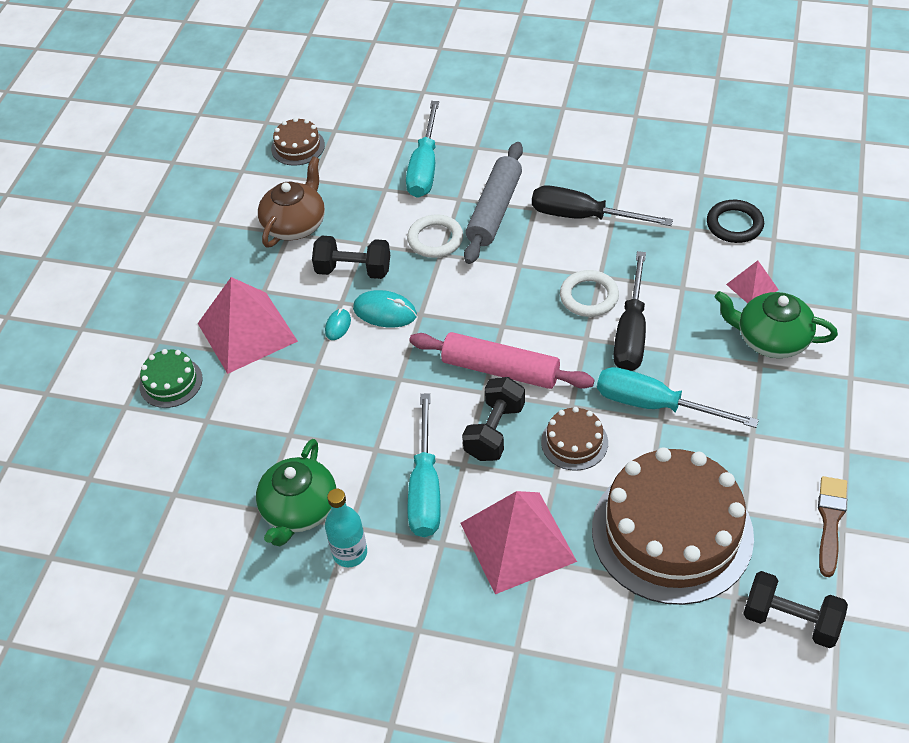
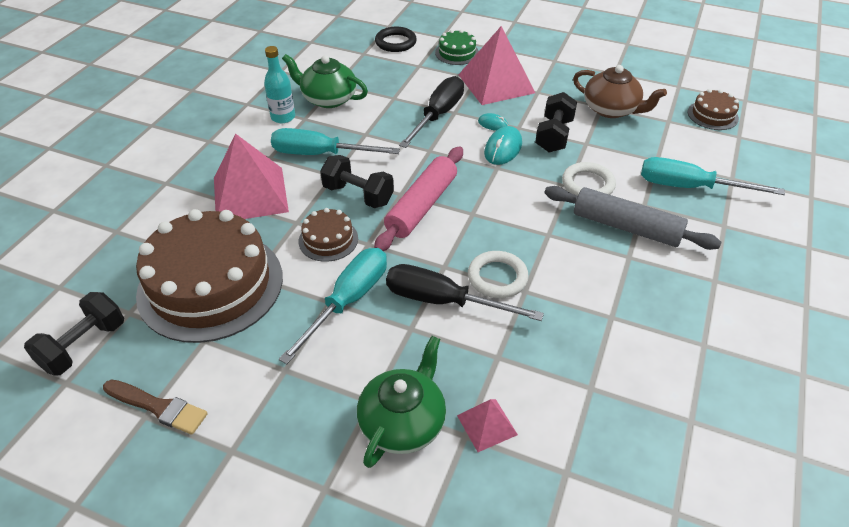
camera: 95 degrees right, 5 degrees down
black screwdriver [532,185,673,226] -> black screwdriver moved to [399,76,464,148]
black ring [707,200,764,243] -> black ring moved to [375,27,417,52]

